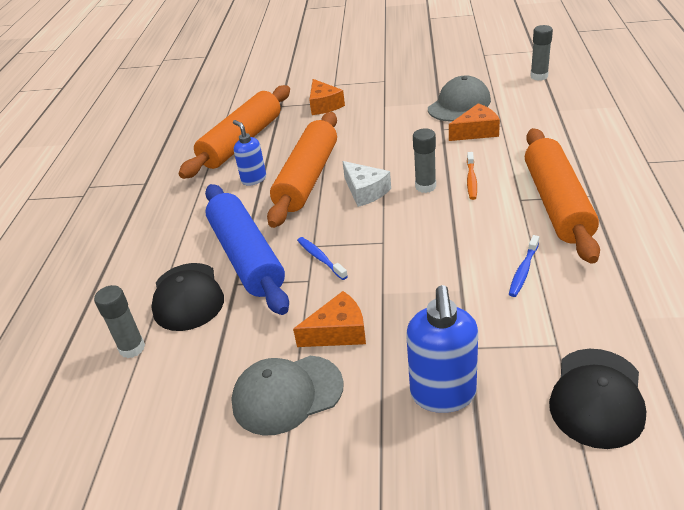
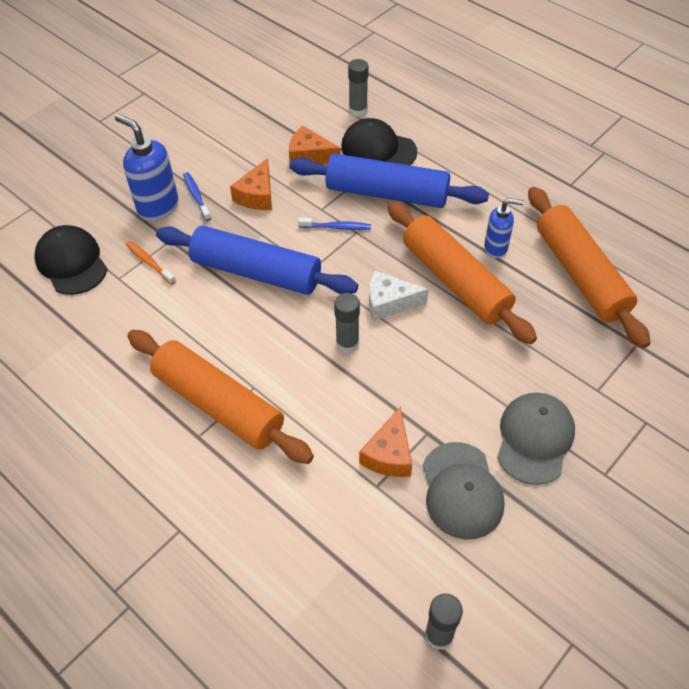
camera: 125 degrees right, 15 degrees up
grey cap [231,356,344,436] -> grey cap moved to [497,393,575,485]
orange cheese [309,79,345,115] -> orange cheese moved to [289,126,341,165]
orange toothbrush [467,152,477,200] -> orange toothbrush moved to [125,241,176,285]
blue toothbrush [509,235,539,297] -> blue toothbrush moved to [183,172,211,221]
none -> blue rolling pin [156,226,358,295]

